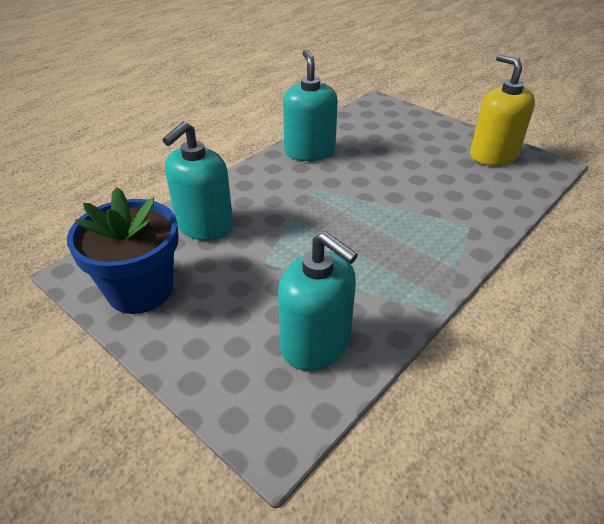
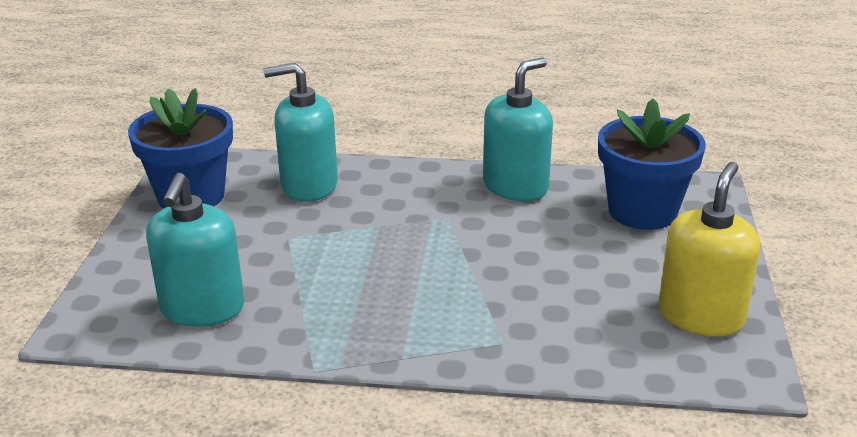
camera: 55 degrees right, 10 degrees down
none -> blue flower pot [598,98,706,230]

